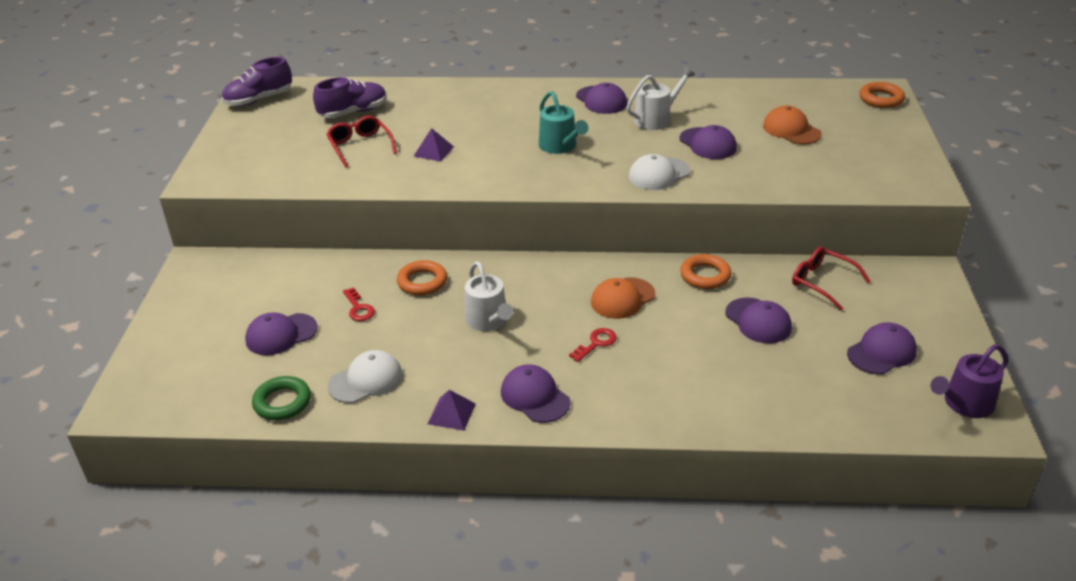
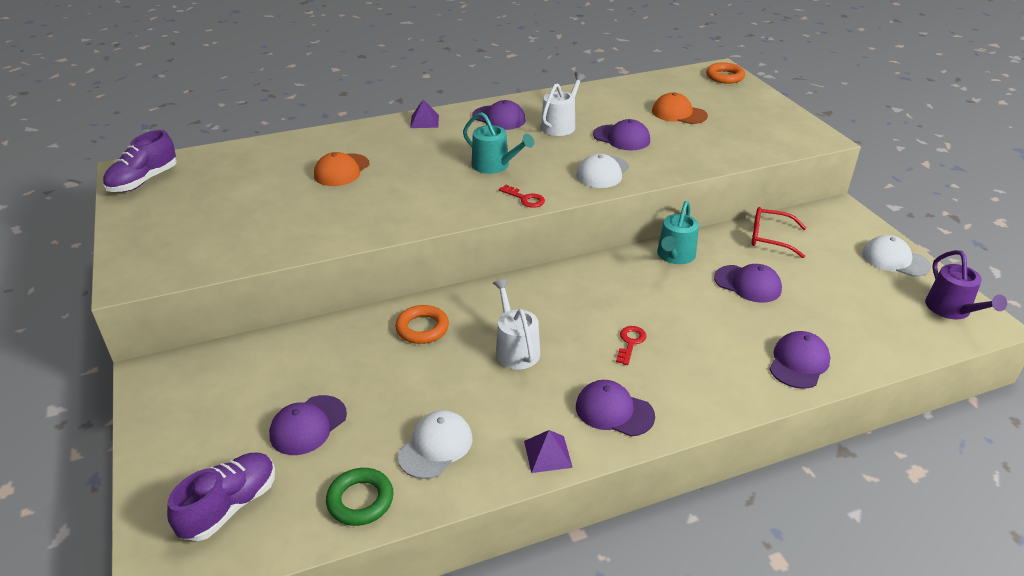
camera: 25 degrees left, 0 degrees up
purple shoe [313,77,387,118] -> purple shoe moved to [167,453,275,541]
red glasses [326,116,397,167] -> none
red key [343,287,375,321] -> red key moved to [499,185,545,208]
purple pyramid [414,128,454,162] -> purple pyramid moved to [410,100,439,128]
white watering can [465,261,513,331] -> white watering can turned 150 degrees counterclockwise [493,279,540,370]
orange cap [591,277,655,319] -> orange cap moved to [314,152,369,186]
orange ring [680,254,731,289] -> turquoise watering can [657,201,699,264]
purple cap [847,322,917,375] -> purple cap moved to [769,331,830,389]
purple watering can [931,344,1009,418] -> purple watering can turned 45 degrees counterclockwise [925,250,1007,319]
none -> white cap [862,235,931,277]

